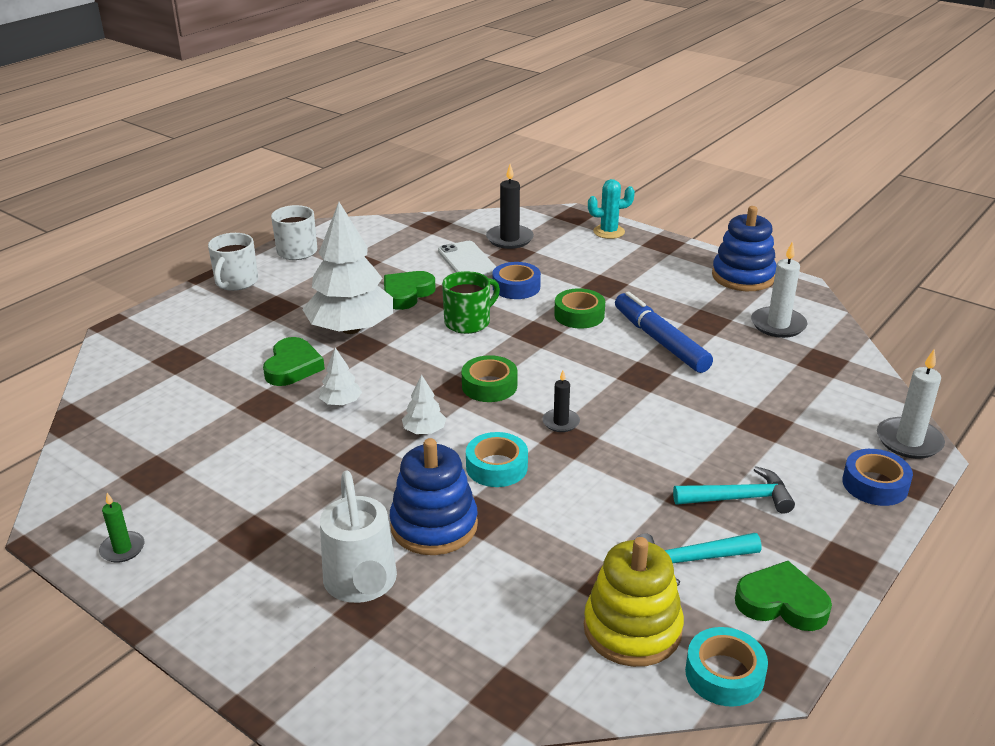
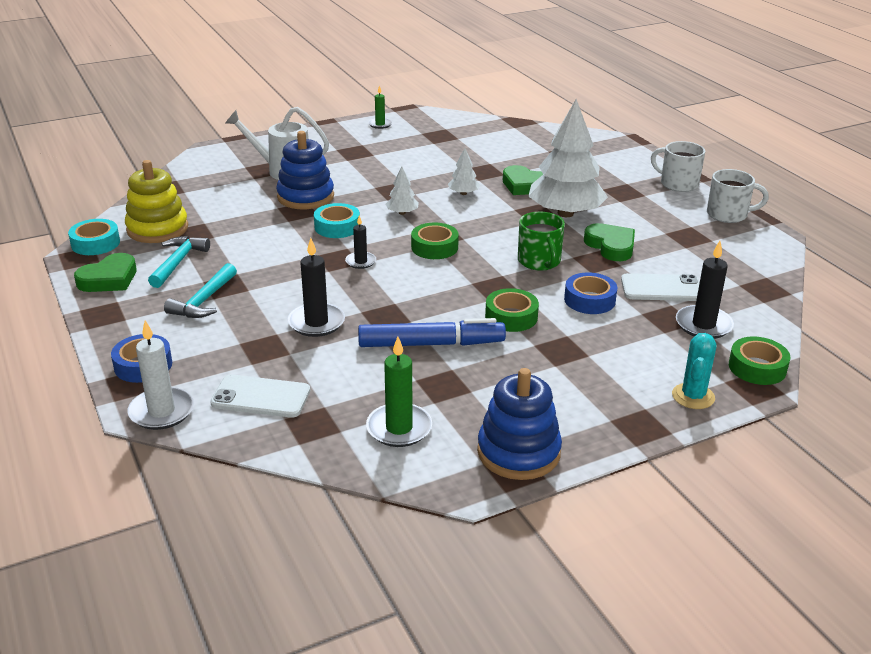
camera: 115 degrees right, 0 degrees up
white candle [751,241,807,338] -> green candle [366,337,432,447]
none -> white phone [210,374,310,418]
none -> black candle [288,238,345,337]
none -> green tape [729,336,790,385]

